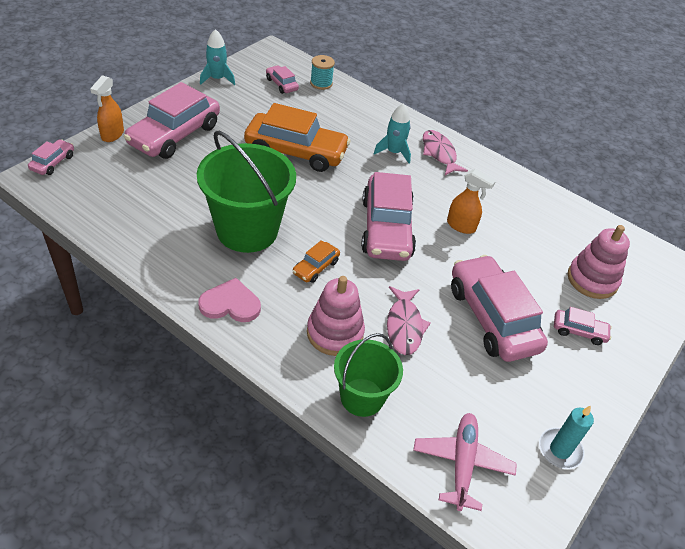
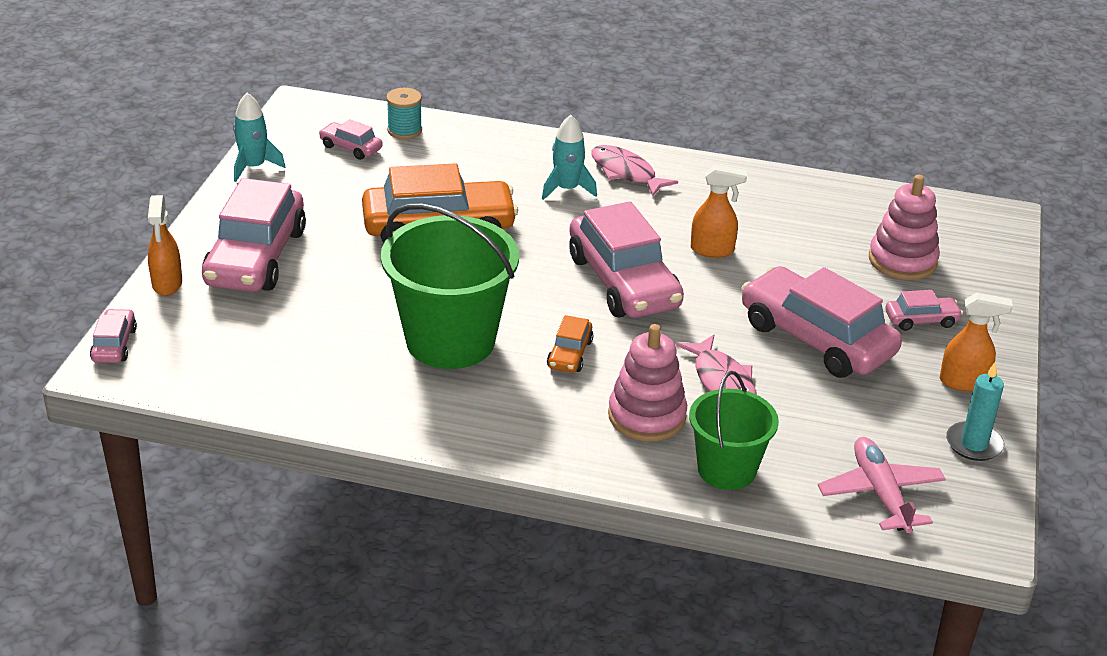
camera: 20 degrees left, 10 degrees down
pink heart [198,278,261,322] -> none
none -> orange spray bottle [940,293,1013,392]

